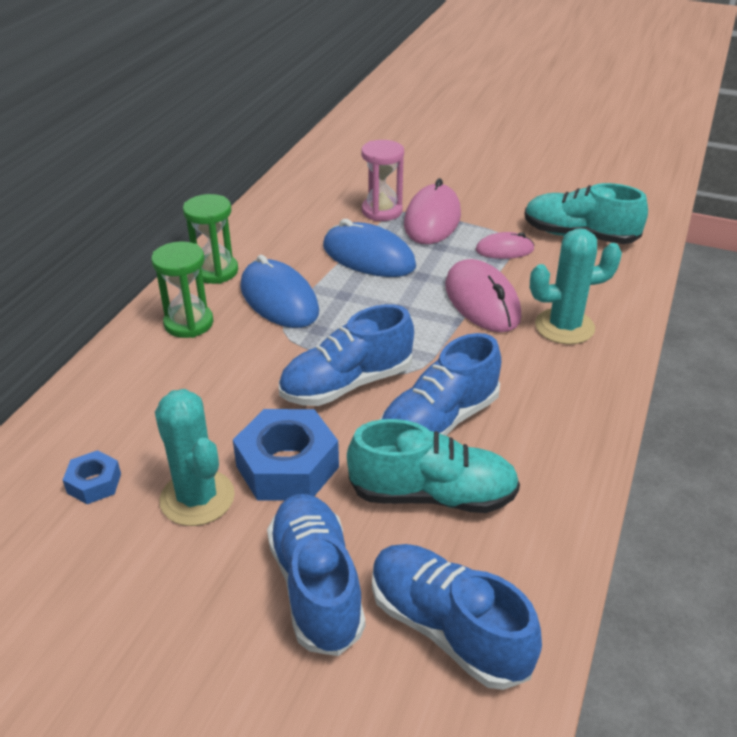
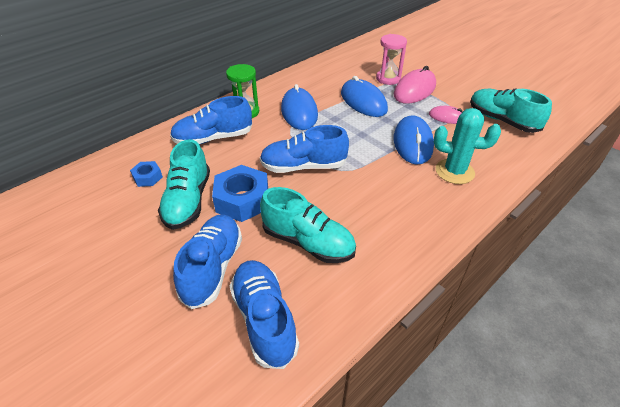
camera: 25 degrees right, 5 degrees up
turquoise cactus [155,389,235,526] -> turquoise shoe [158,139,210,230]
green hourglass [183,194,238,284] -> none
blue shoe [380,333,501,436] -> blue shoe moved to [170,96,252,144]
pink mouse [445,259,521,332] -> blue mouse [394,115,434,165]

